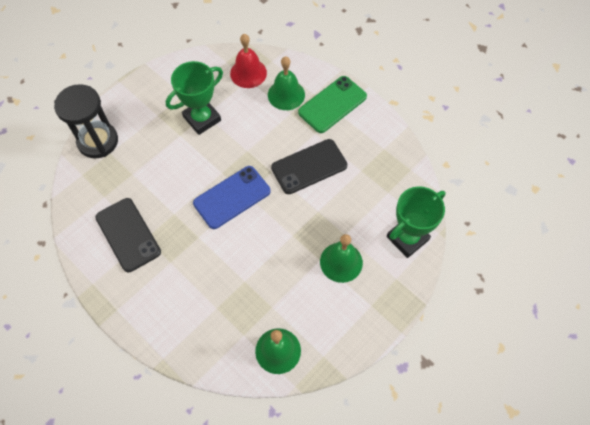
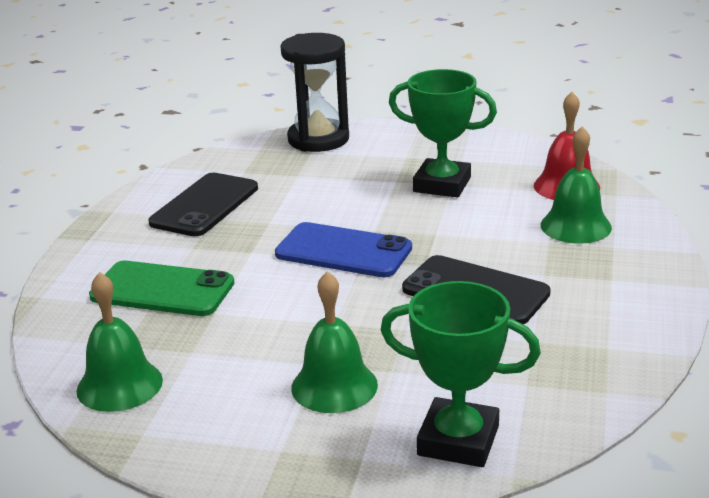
camera: 60 degrees right, 35 degrees down
green phone [298,76,367,133] -> green phone moved to [89,261,234,316]

